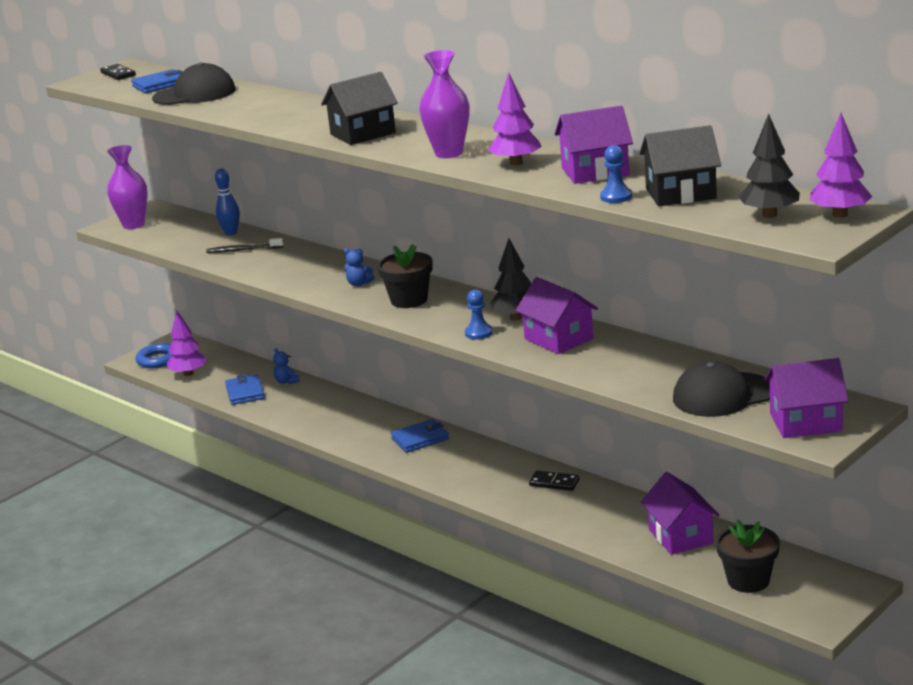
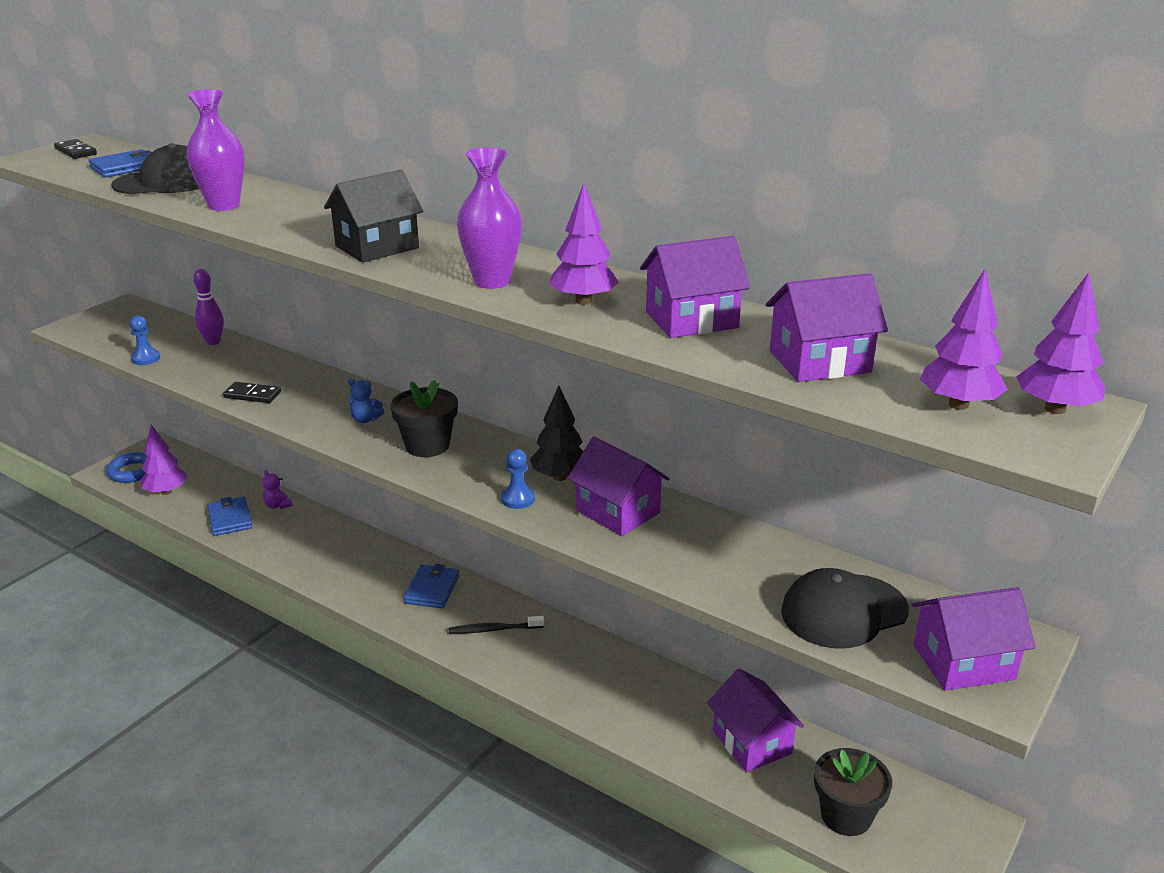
camera: 10 degrees left, 5 degrees up
purple vase [107,145,148,229] -> purple vase moved to [186,89,245,211]
black toothbrush [206,238,283,253] -> black toothbrush moved to [449,616,544,634]
blue bowling pin [215,168,240,235] -> purple bowling pin [193,269,224,345]
blue teddy bear [273,348,300,384] -> purple teddy bear [262,470,293,509]
blue wallet [391,419,449,453] -> blue wallet turned 45 degrees counterclockwise [403,564,459,608]
black domino [529,471,580,491] -> black domino moved to [223,382,281,403]
blue pawn [600,145,632,203] -> blue pawn moved to [130,315,160,365]
black house [639,125,721,206] -> purple house [766,273,888,382]
black tree [738,114,800,218] -> purple tree [920,269,1008,410]

